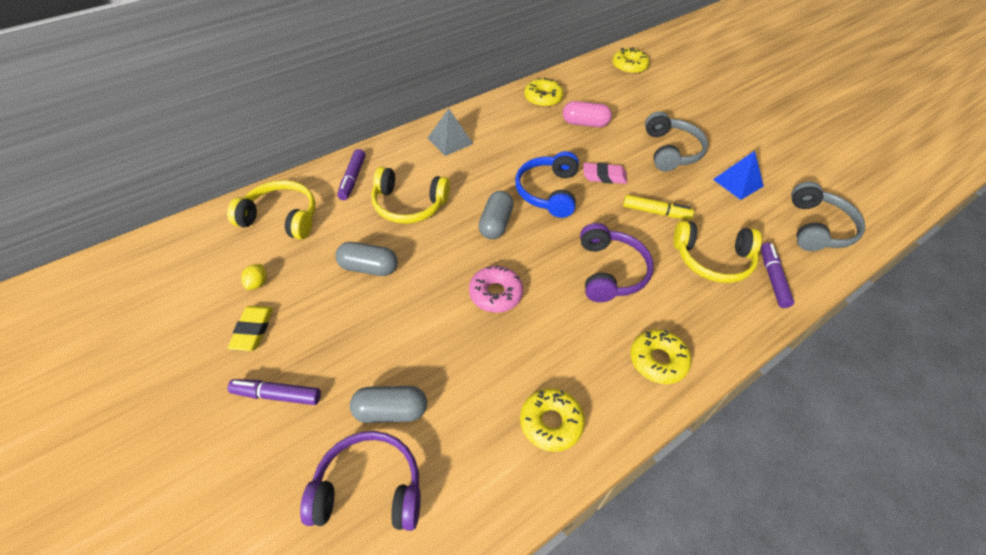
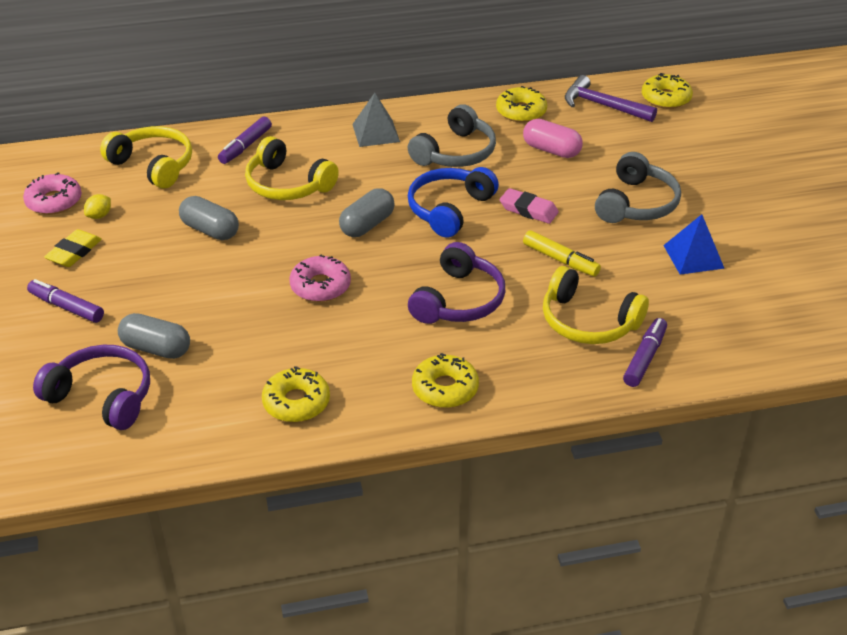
camera: 25 degrees right, 10 degrees down
grey headphones [791,182,865,251] -> grey headphones moved to [408,104,496,167]
none -> pink donut [23,172,82,215]
none -> purple hammer [565,75,657,122]

